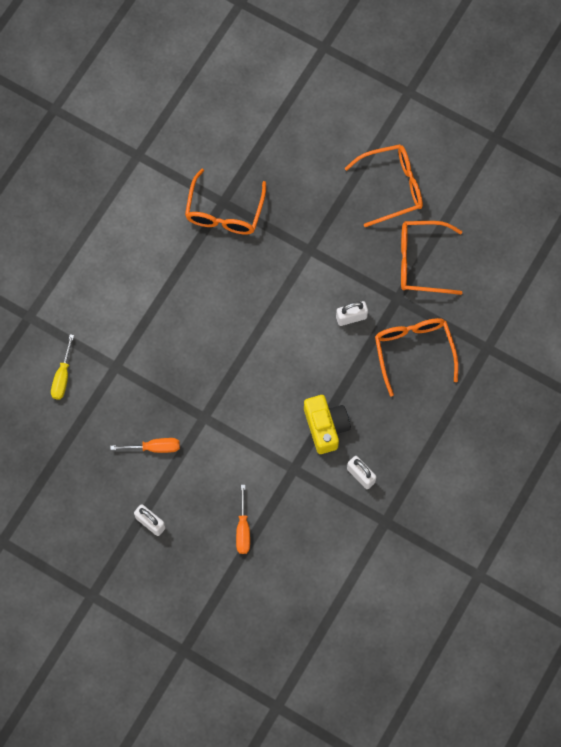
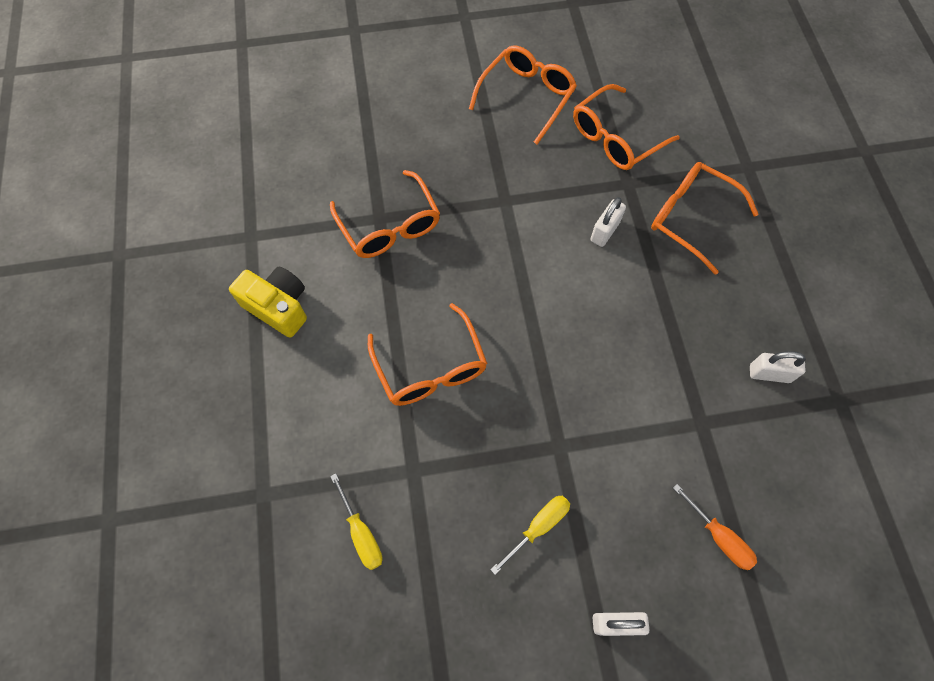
camera: 40 degrees left, 5 degrees down
orange screwdriver [110,438,180,453] -> yellow screwdriver [491,496,570,575]
yellow camera [304,395,351,454] -> yellow camera moved to [229,267,307,338]
none -> orange glasses [368,303,487,406]

